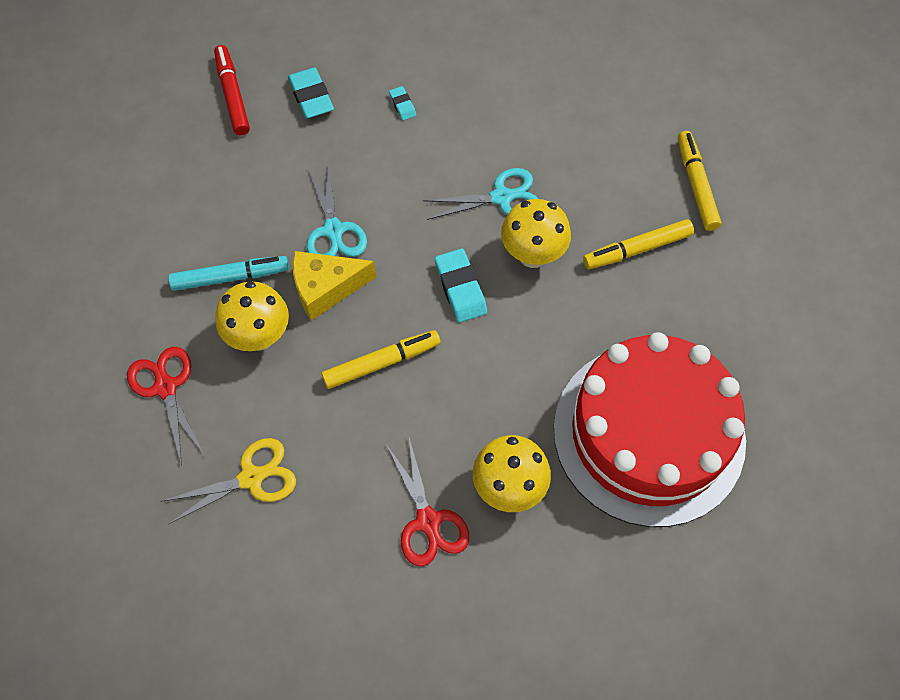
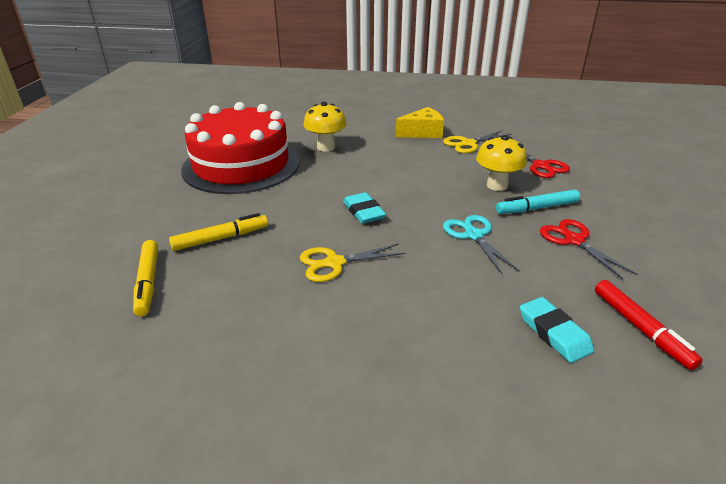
camera: 175 degrees right, 30 degrees down
yellow cheese [293,251,376,321] -> yellow cheese moved to [396,107,444,138]
yellow marker [322,330,440,389] -> none
red scissors [386,438,469,566] -> red scissors moved to [540,219,637,279]
turquoise eraser [389,86,416,121] -> none
turquoise scissors [423,168,538,220] -> yellow scissors [300,244,405,282]
yellow mushroom [501,199,571,268] -> none

